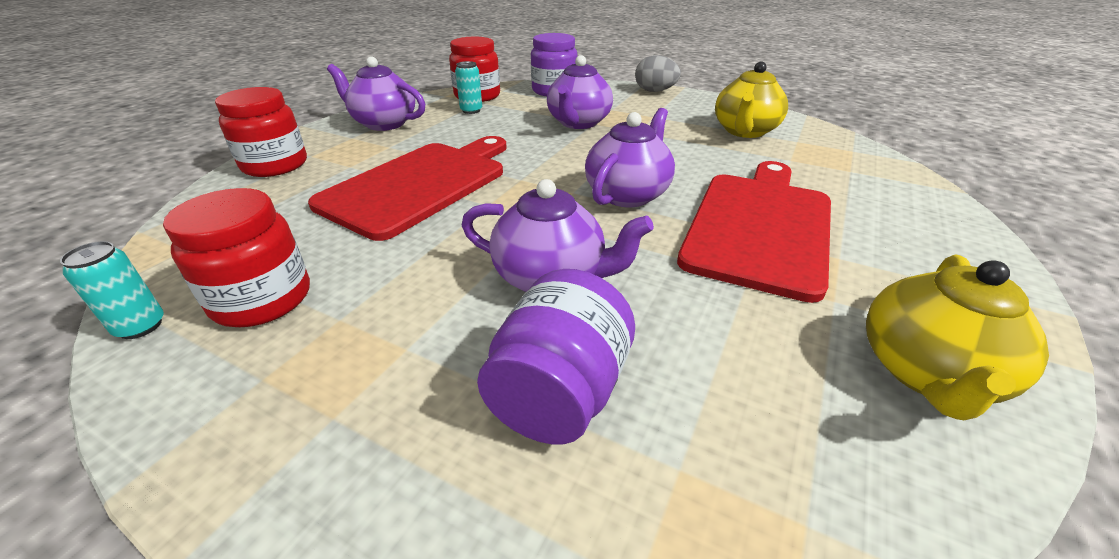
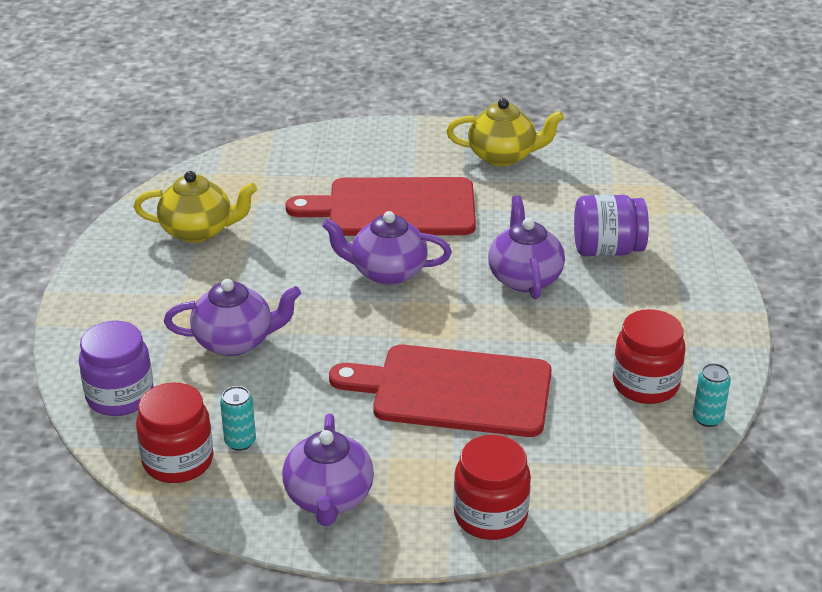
camera: 115 degrees left, 0 degrees up
grey egg [635,55,681,92] -> none

